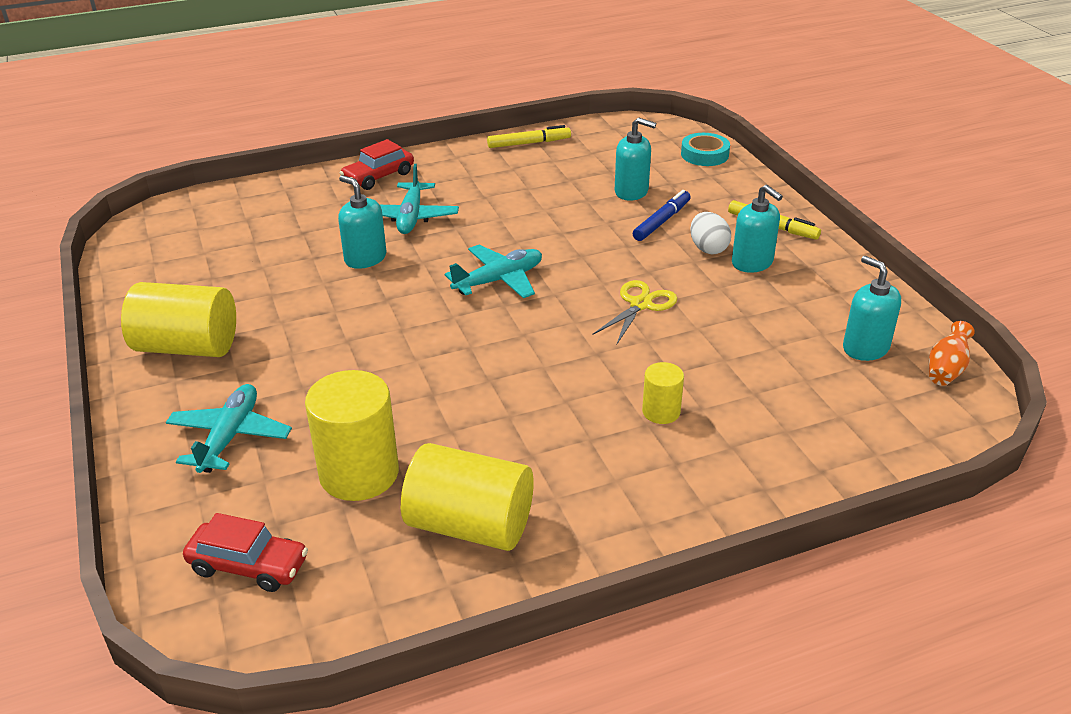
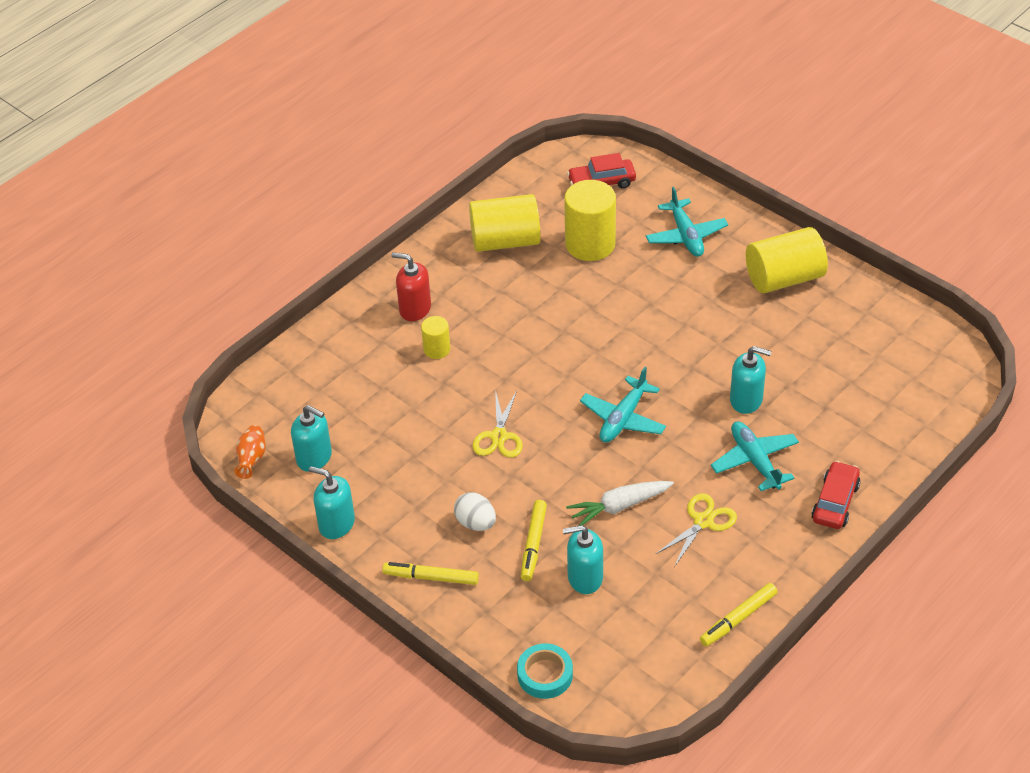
camera: 155 degrees right, 10 degrees up
blue marker [633,190,691,241] -> yellow marker [521,500,547,581]
turquoise soap dispenser [732,185,783,273] -> turquoise soap dispenser moved to [309,466,355,539]
none -> red soap dispenser [391,252,431,321]
none -> white carrot [566,481,674,526]
none -> yellow scissors [656,493,737,567]

